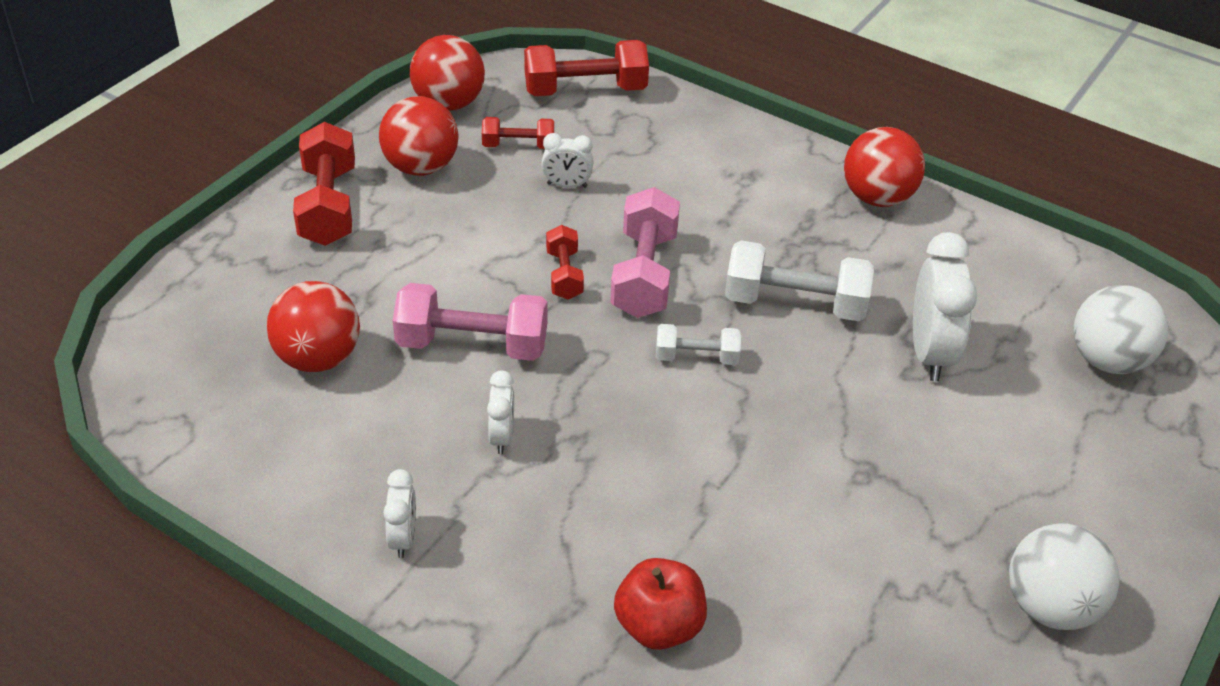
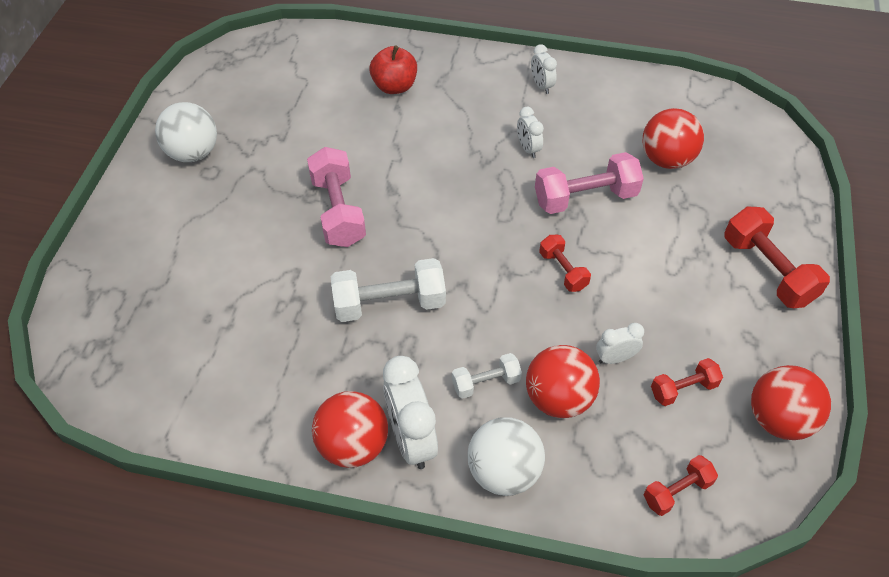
camera: 160 degrees right, 10 degrees up
red ball [379,96,459,176] -> red ball moved to [526,345,600,418]
red dumbbell [524,40,649,96] -> red dumbbell [644,455,718,516], size x0.57
pink dumbbell [610,187,680,318] -> pink dumbbell moved to [307,147,366,247]
white dumbbell [656,324,741,365] -> white dumbbell moved to [452,353,522,399]
white clock [913,232,977,381] -> white clock moved to [383,356,438,469]
white ball [1073,285,1168,374] -> white ball moved to [468,417,545,496]

